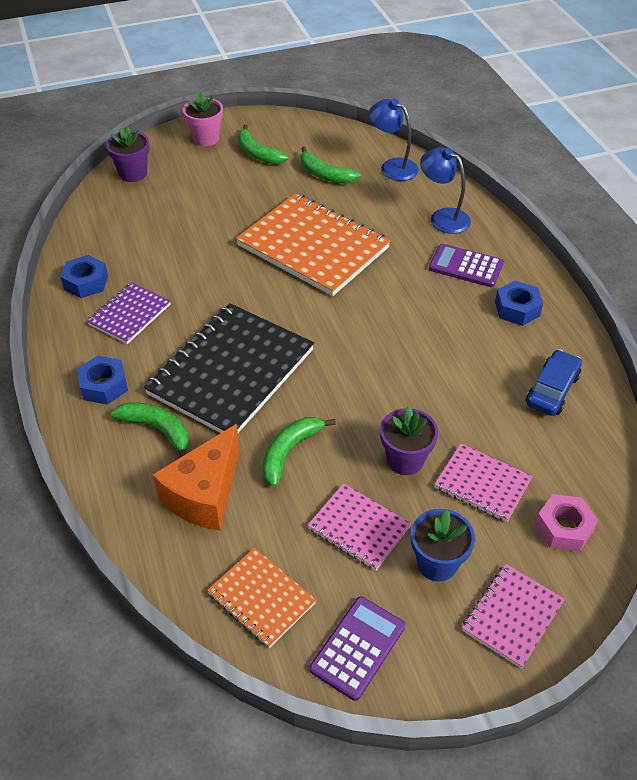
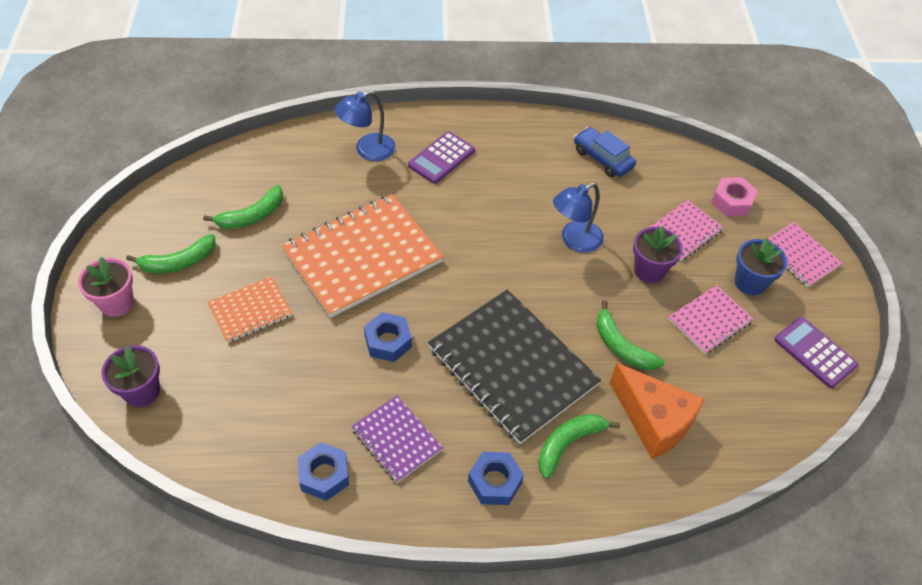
camera: 75 degrees left, 5 degrees up
orange notebook [207,548,316,648] -> orange notebook moved to [207,276,292,343]
blue lamp [369,99,419,181] -> blue lamp moved to [553,183,604,253]
blue nut [495,281,543,326] -> blue nut moved to [364,312,412,362]

